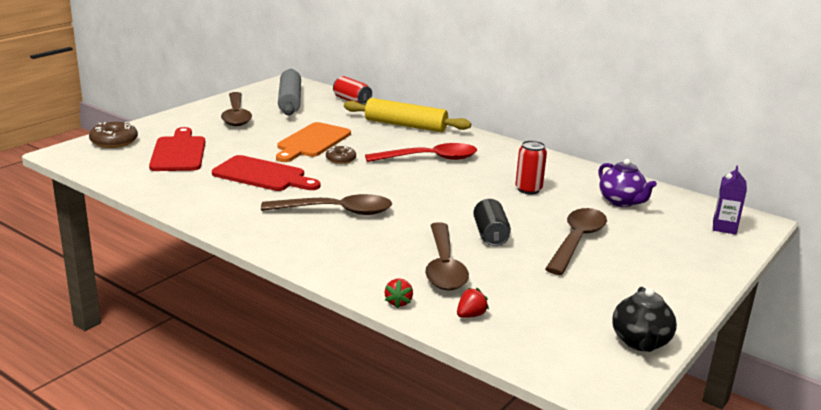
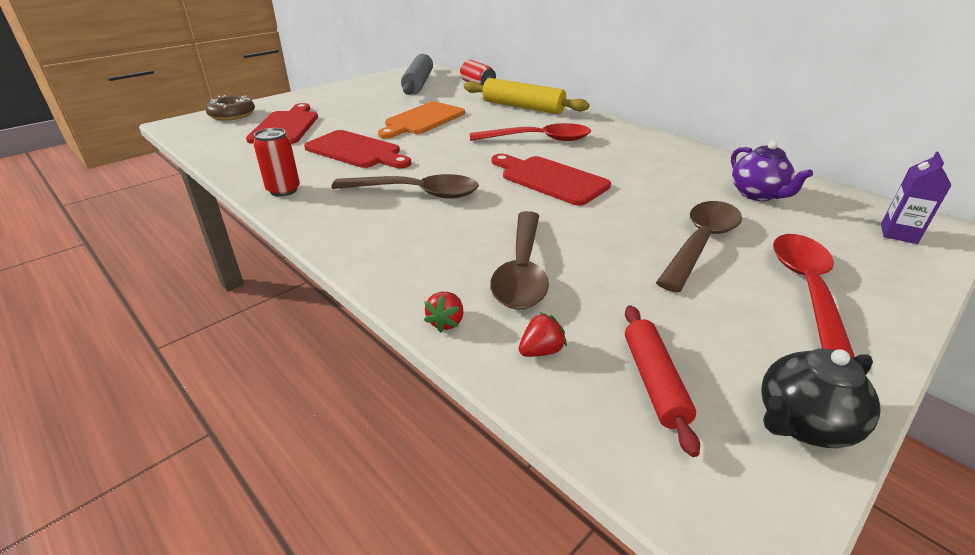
camera: 10 degrees right, 10 degrees up
brown spoon [221,92,252,126] -> none
brown donut [326,145,356,164] -> none
black can [473,199,511,246] -> none
red can [515,140,547,194] -> red can moved to [253,128,300,197]
black teapot [612,287,677,352] -> black teapot turned 45 degrees clockwise [761,348,880,448]
none -> red cutting board [491,154,611,206]
none -> red rolling pin [625,305,700,457]
none -> red spoon [773,234,855,358]

